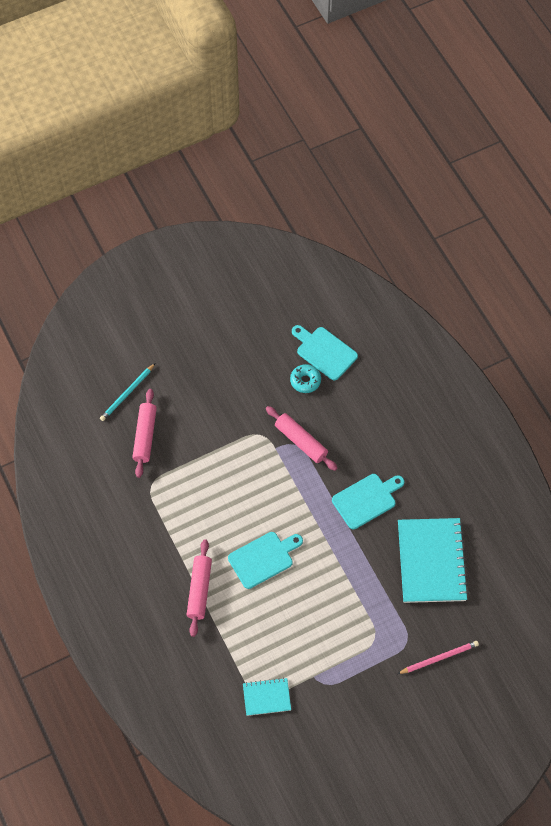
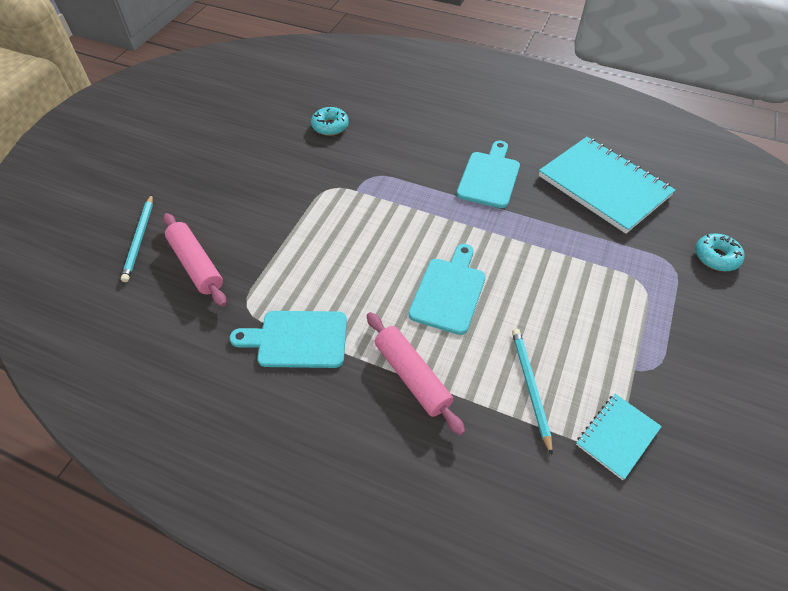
camera: 40 degrees left, 10 degrees down
pink rolling pin [266,406,337,471] -> none
turquoise cutting board [292,325,358,380] -> turquoise cutting board moved to [230,311,347,368]
pink pencil [398,641,479,674] -> turquoise donut [695,233,745,271]
none -> turquoise pencil [512,329,553,455]

